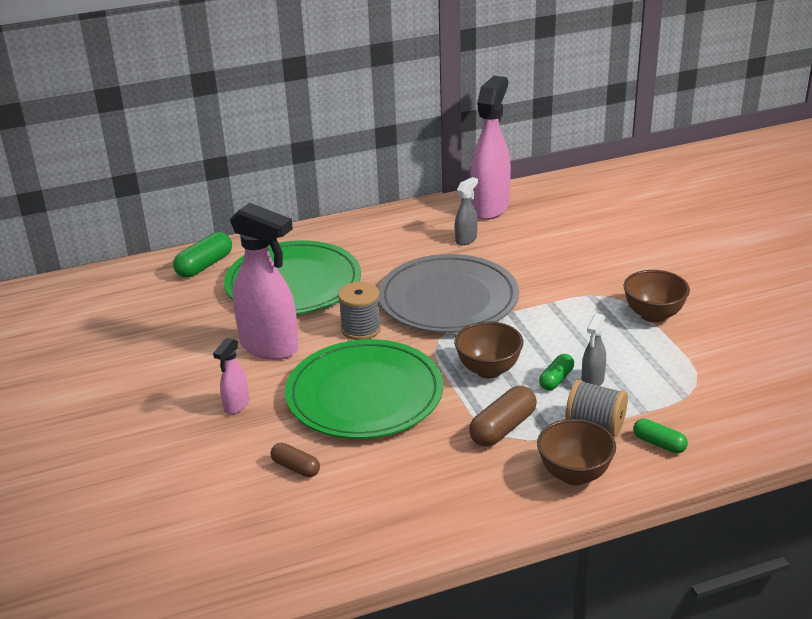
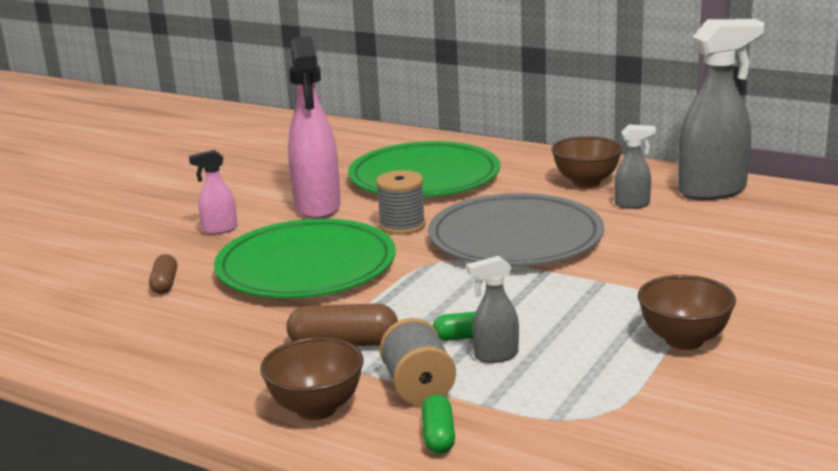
camera: 50 degrees right, 10 degrees down
green capsule [173,232,232,278] -> none
brown bowl [454,321,524,378] -> brown bowl moved to [552,136,622,188]
pink spray bottle [470,76,511,220] -> grey spray bottle [678,19,765,200]

